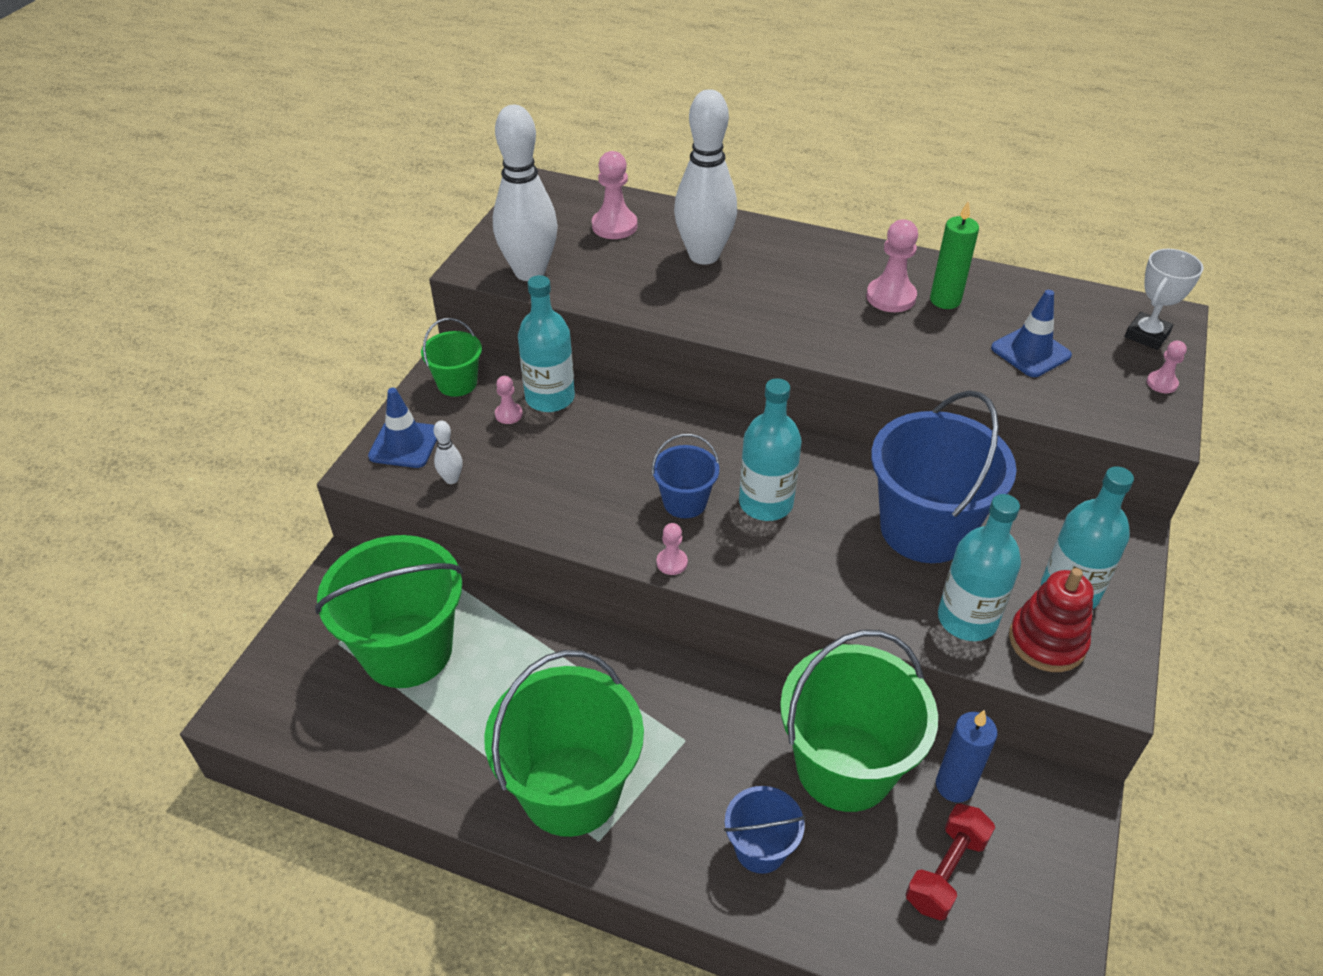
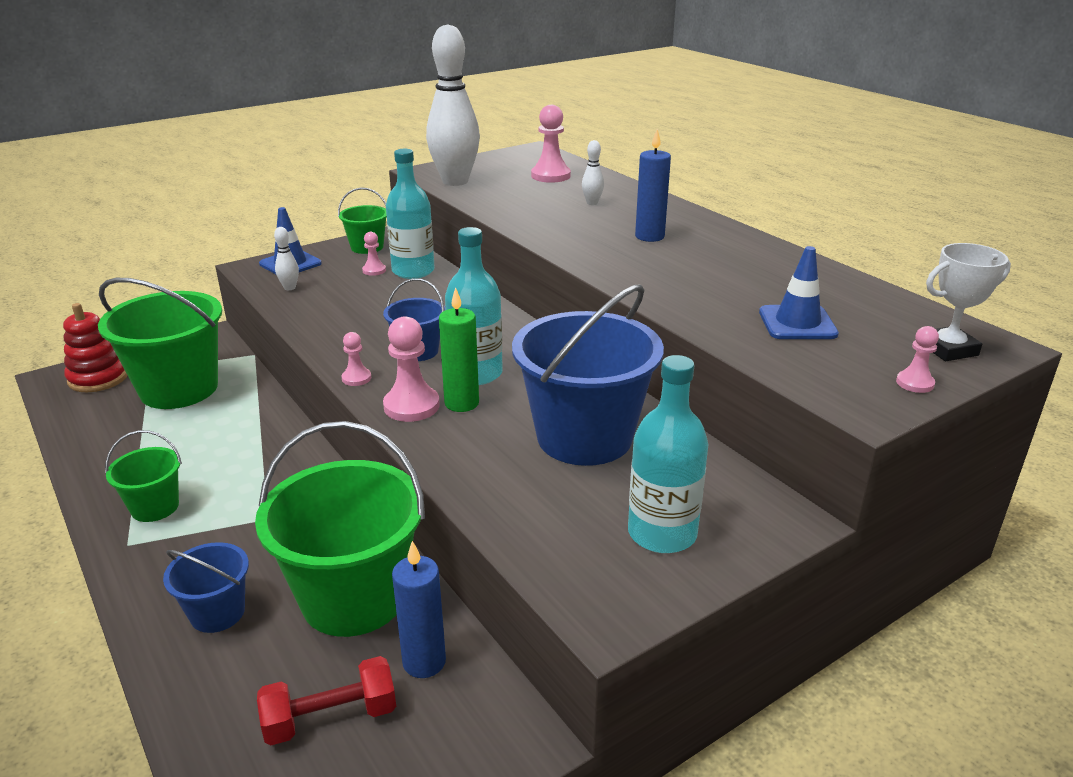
camera: 35 degrees right, 15 degrees down
green bucket [484,650,644,837] -> green bucket [105,430,182,522], size x0.50
white bowling pin [674,89,737,265] -> white bowling pin [582,140,604,205], size x0.40
pink pawn [866,219,918,312] -> pink pawn moved to [383,316,440,422]
green candle [930,200,979,309] -> green candle moved to [439,287,479,412]
turquoise bottle [938,494,1021,641] -> none
red stacking toy [1009,568,1094,672] -> red stacking toy moved to [63,303,127,392]
none -> blue candle [635,129,671,242]

